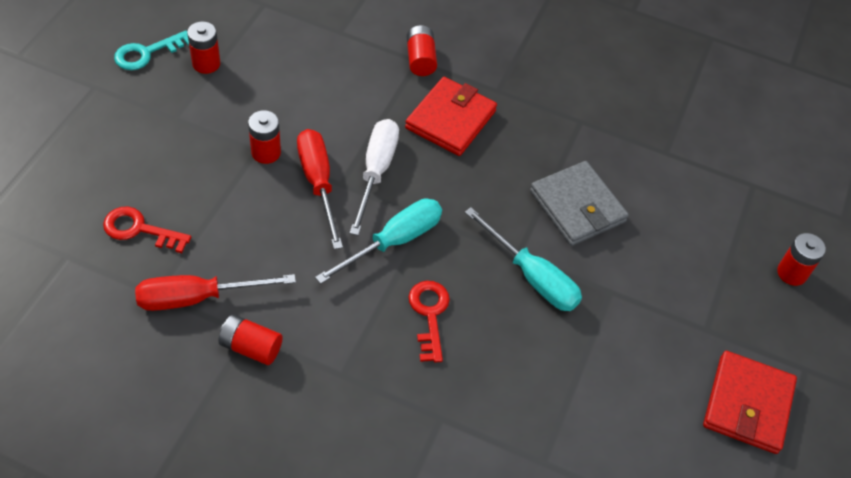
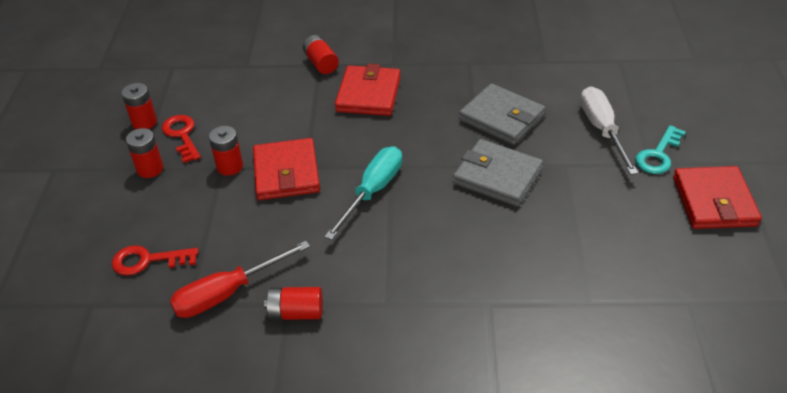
camera: 15 degrees left, 10 degrees down
turquoise key [114,30,189,70] -> turquoise key moved to [635,125,686,174]
red screwdriver [297,129,343,249] -> red wallet [253,138,320,200]
white screwdriver [350,119,399,236] -> white screwdriver moved to [580,87,638,175]
red key [408,281,450,363] -> red key moved to [162,115,201,163]
turquoise screwdriver [465,207,582,311] -> grey wallet [453,139,543,206]
red battery [777,233,826,286] -> red battery moved to [126,128,163,178]

